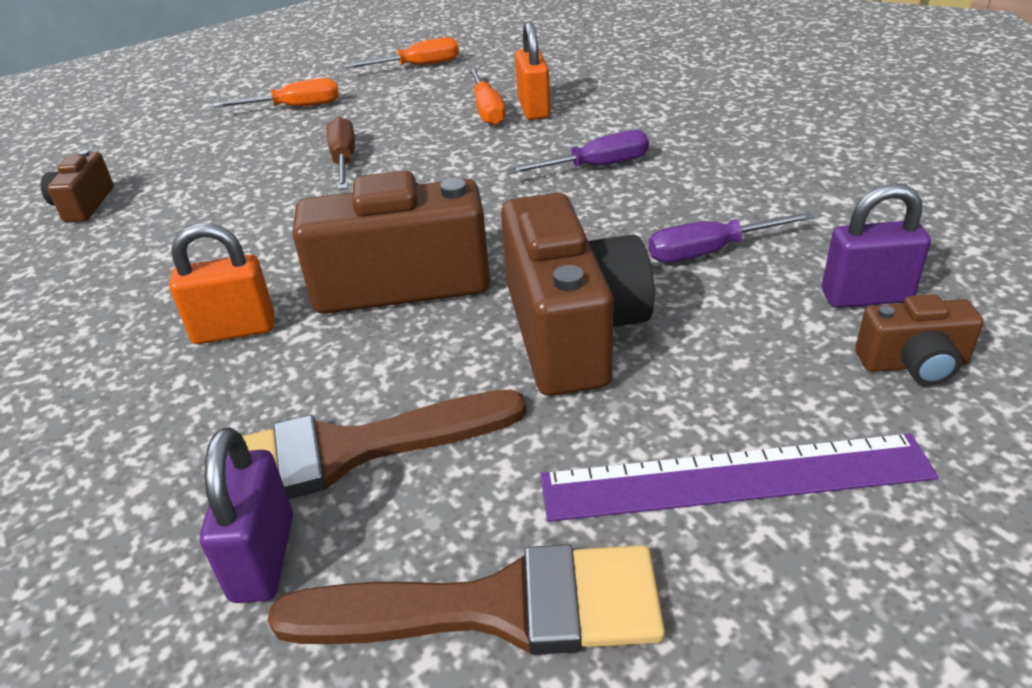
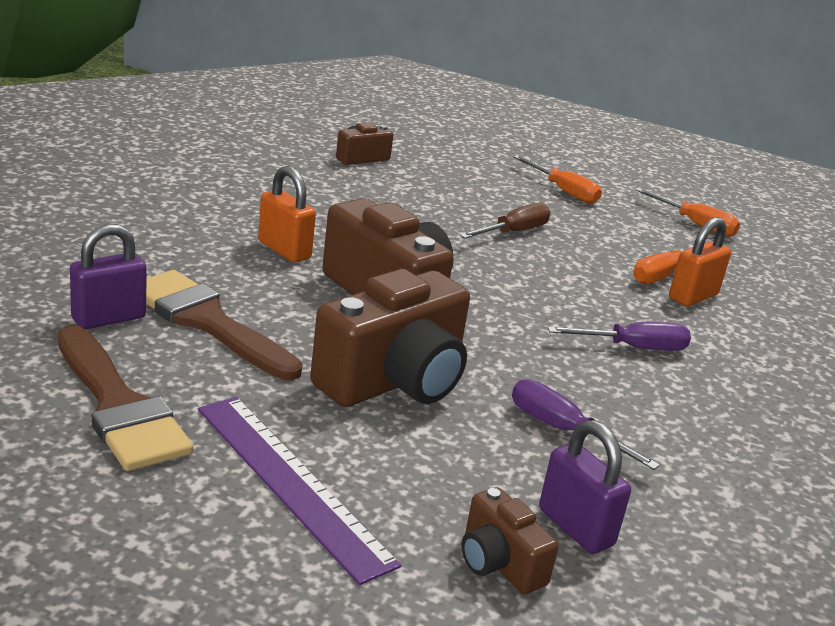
camera: 50 degrees right, 10 degrees down
purple screwdriver [506,130,649,174] -> purple screwdriver turned 45 degrees counterclockwise [548,322,691,351]

